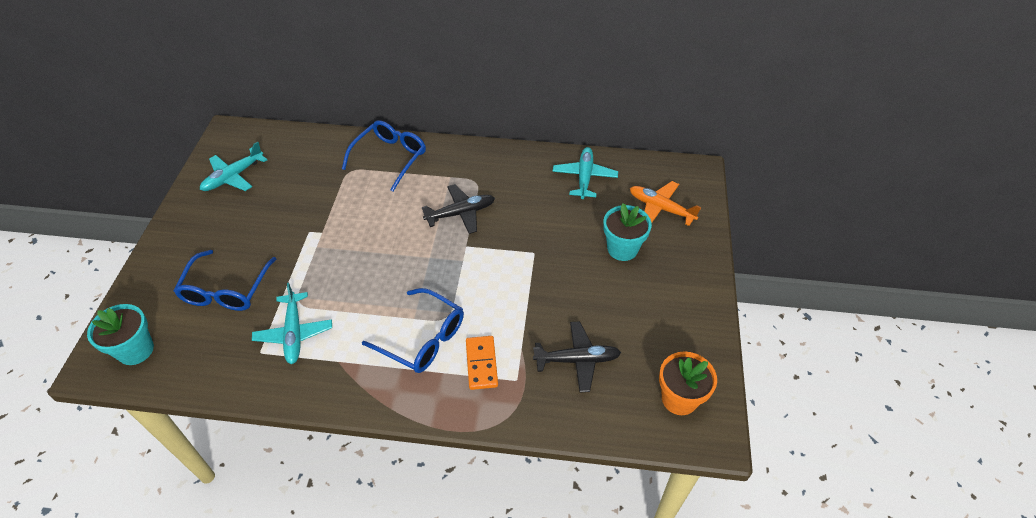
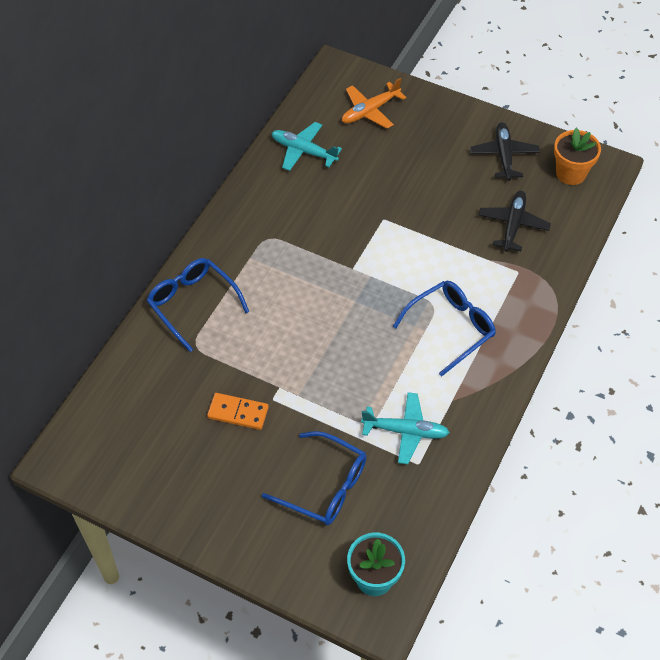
camera: 70 degrees left, 5 degrees up
turquoise plane [200,142,267,191] -> none
black plane [422,184,495,234] -> black plane moved to [470,122,540,181]
orange domino [466,336,498,390] -> orange domino moved to [207,393,269,430]
turquoise flower pot [603,203,652,261] -> none

